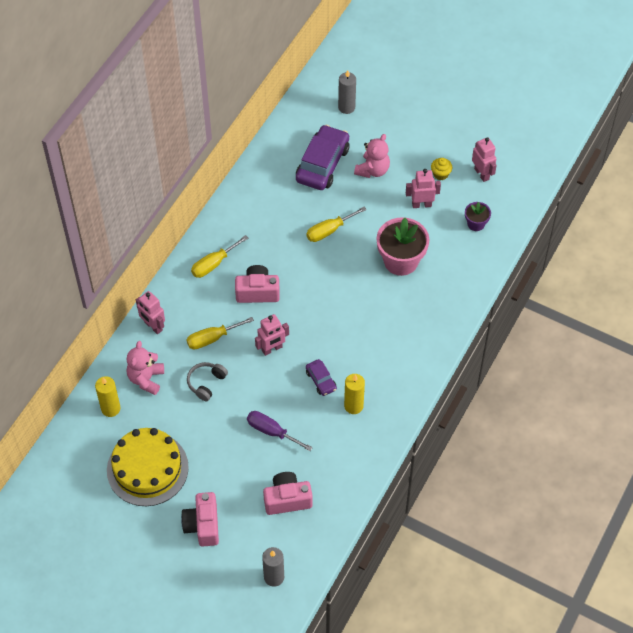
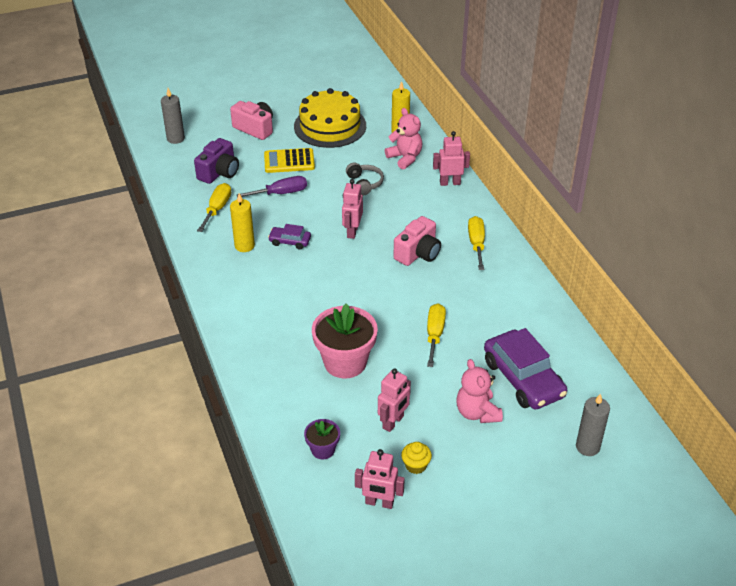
camera: 130 degrees right, 15 degrees down
yellow screwdriver [186,317,254,350] -> yellow screwdriver moved to [197,183,231,232]
pink camera [263,472,313,515] -> purple camera [194,138,239,184]
none -> yellow calculator [264,148,315,173]

